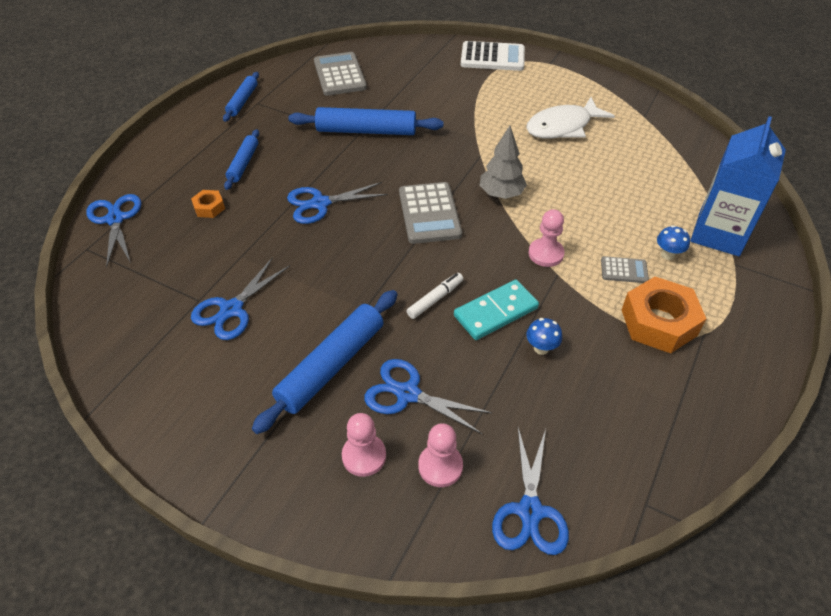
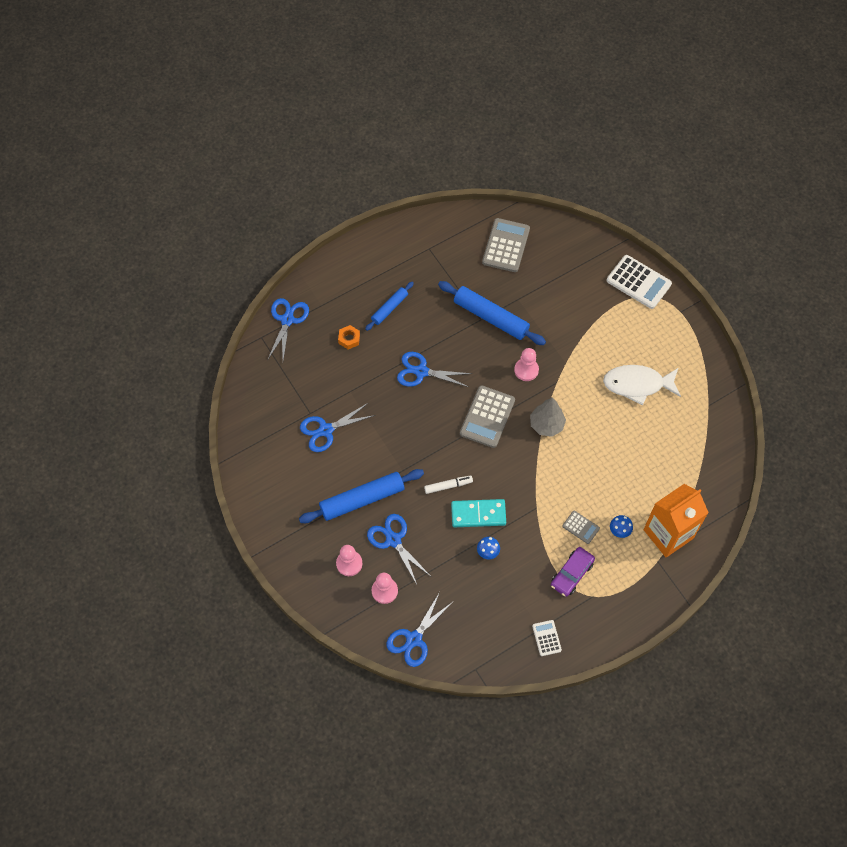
camera: 30 degrees right, 15 degrees up
blue rolling pin [223,72,259,122] -> none
pink pawn [529,209,565,267] -> pink pawn moved to [514,348,539,381]
orange nut [622,277,706,353] -> purple car [551,547,595,597]
blue carton [690,116,786,256] -> orange carton [643,484,709,557]
none -> white calculator [532,620,562,656]

